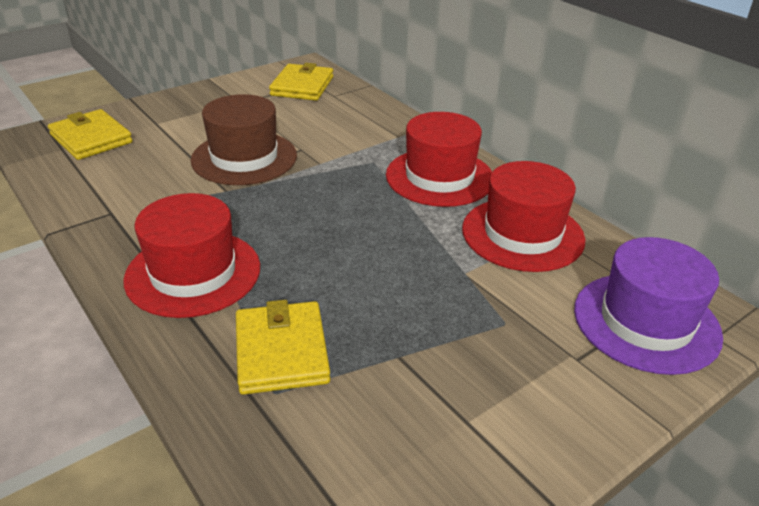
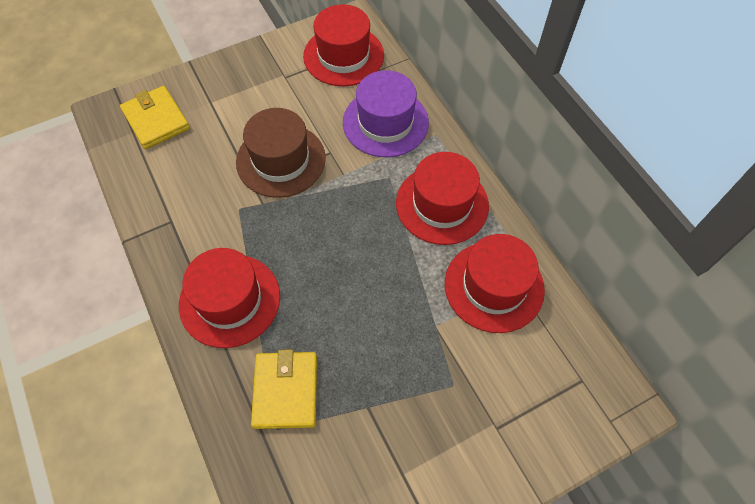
camera: 10 degrees right, 25 degrees up
yellow wallet [269,63,333,101] -> red hat [303,4,384,86]
purple hat [574,237,723,375] -> purple hat moved to [343,70,429,157]

